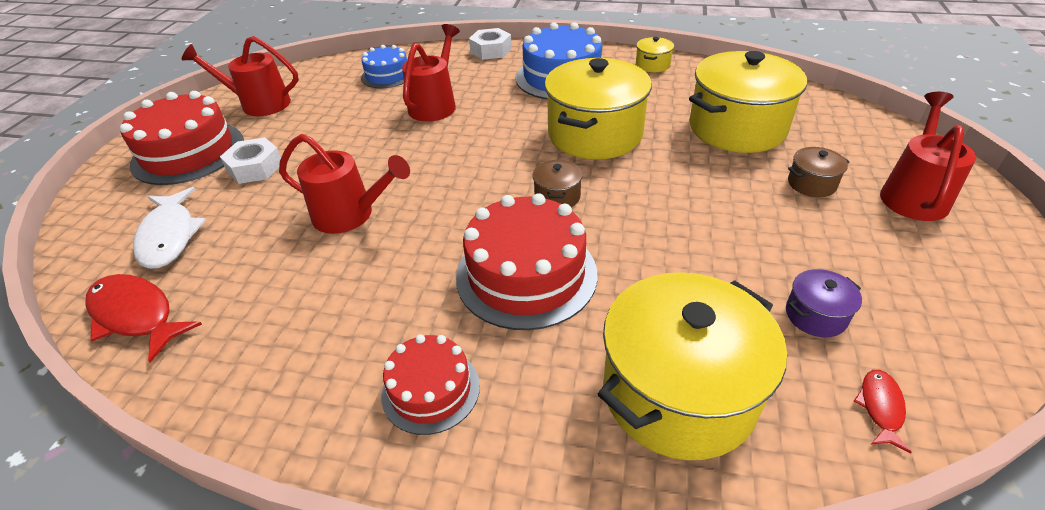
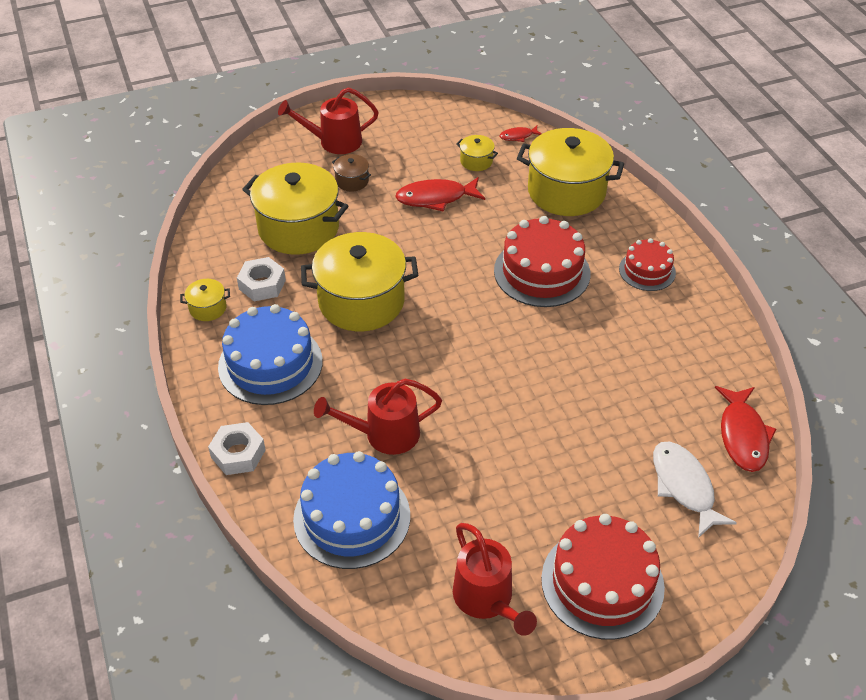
camera: 125 degrees left, 5 degrees up
white fish [133,187,206,269] -> white fish turned 60 degrees counterclockwise [653,442,737,538]
white nut [220,137,281,184] -> white nut moved to [237,257,286,301]
red watering can [279,134,410,234] -> none
blue cake [361,45,407,88] -> blue cake [293,451,410,569], size x1.71
brown pot [532,160,583,207] -> none
purple pot [786,269,862,337] -> yellow pot [456,135,498,171]
none -> red fish [395,177,485,212]

